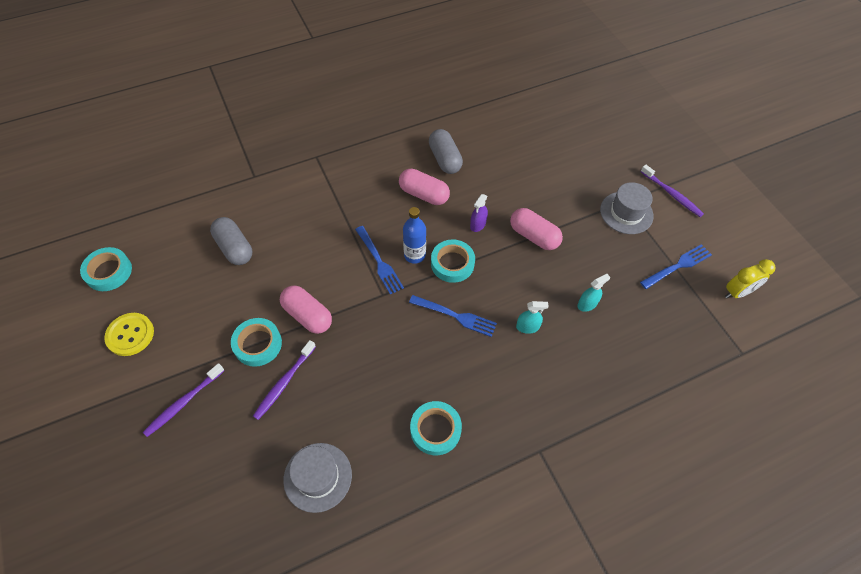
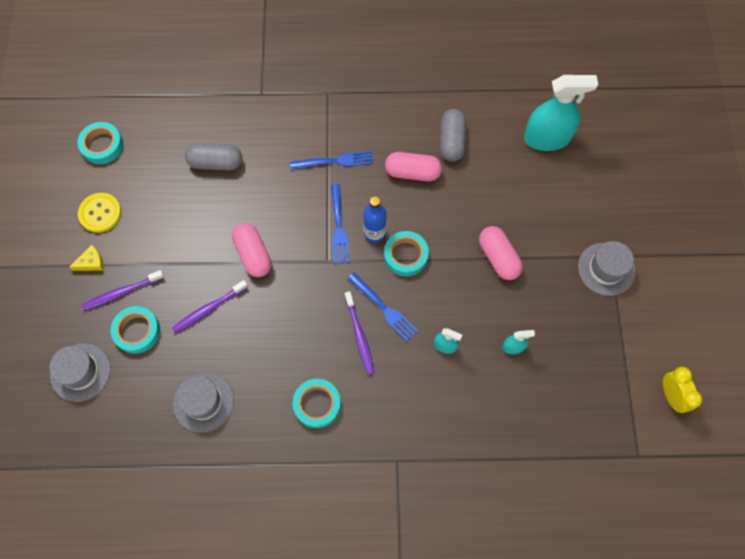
camera: 25 degrees right, 10 degrees up
grey capsule [210,217,252,265] -> grey capsule turned 75 degrees counterclockwise [185,143,242,171]
turquoise tape [231,318,282,367] -> turquoise tape moved to [111,306,160,354]
pink capsule [399,169,450,205] -> pink capsule turned 45 degrees counterclockwise [385,152,442,181]
purple spray bottle [470,194,488,232] -> none
purple toothbrush [640,165,704,217] -> purple toothbrush moved to [345,291,374,375]
blue fork [640,244,712,289] -> blue fork moved to [290,150,374,169]
yellow clock [725,259,776,299] -> yellow clock turned 105 degrees counterclockwise [663,367,702,413]
none -> grey hat [49,343,111,402]
none -> yellow cheese [69,245,104,271]
none -> turquoise spray bottle [524,75,598,151]

